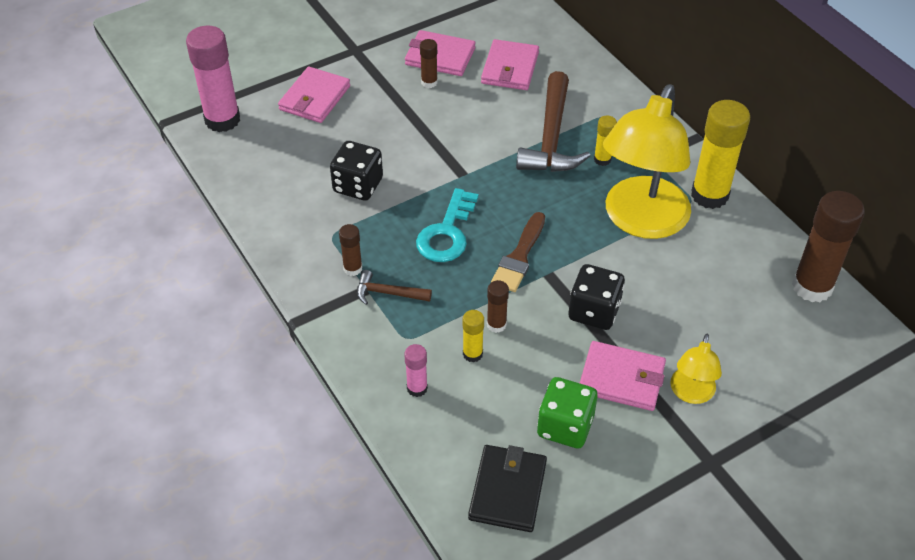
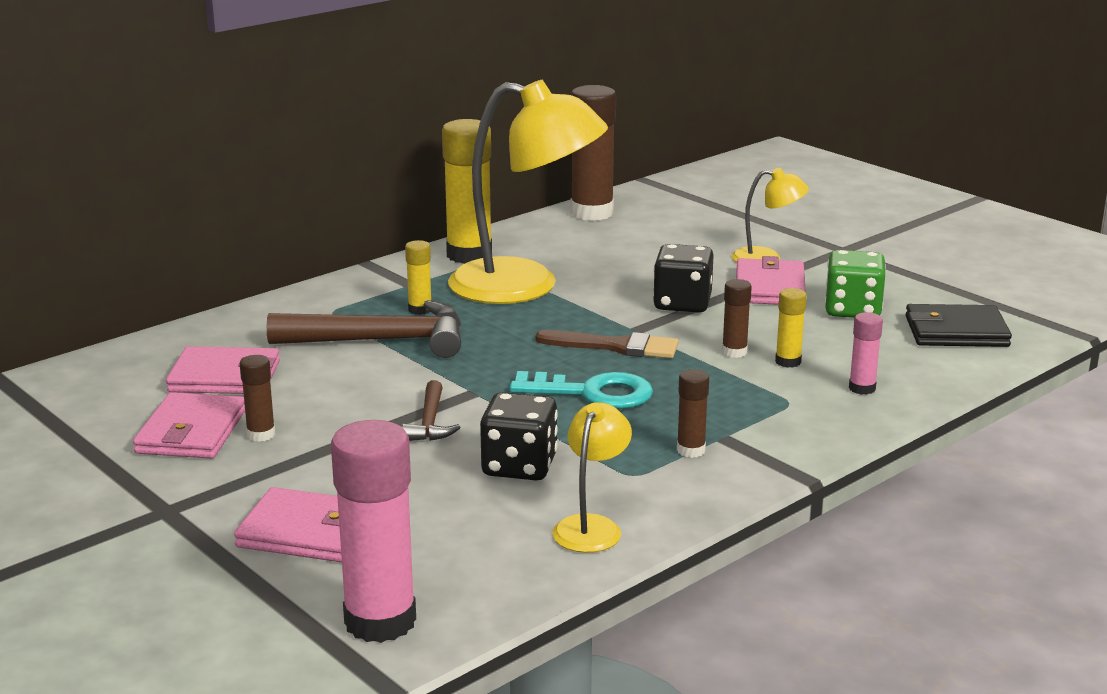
camera: 100 degrees left, 25 degrees down
brown hammer [357,270,432,305] -> brown hammer moved to [402,380,461,441]
none -> yellow lamp [552,402,632,553]

